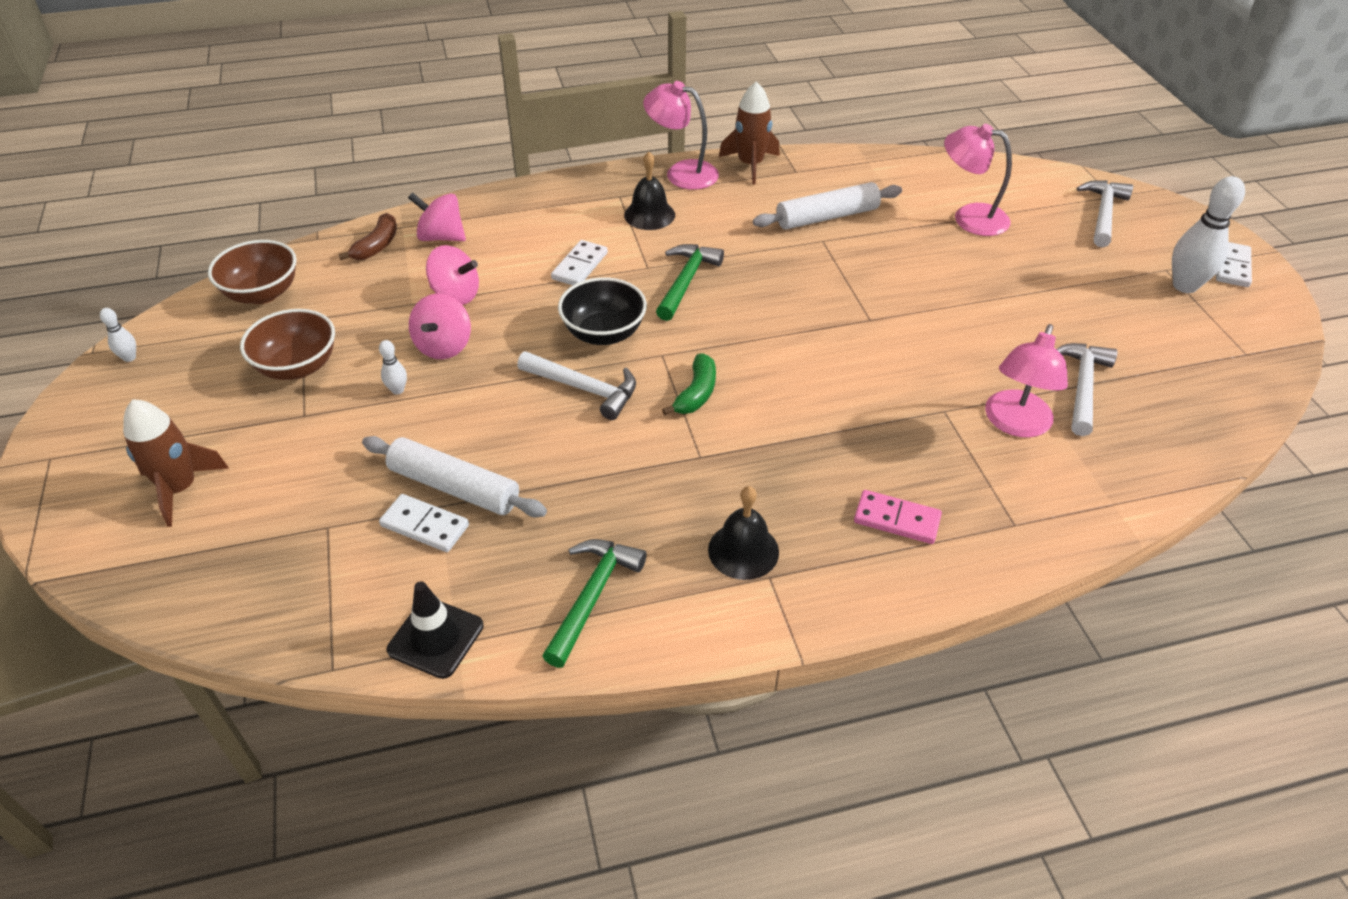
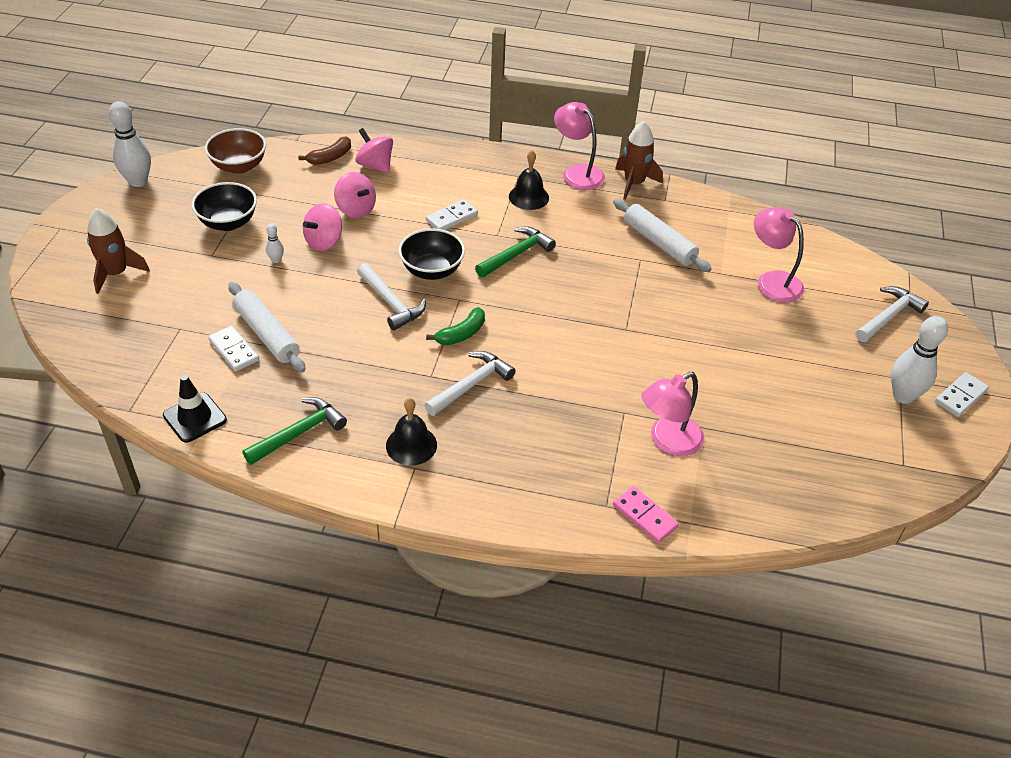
camera: 25 degrees right, 0 degrees up
white bowling pin [100,308,136,362] -> white bowling pin [109,101,151,187], size x2.14
brown bowl [240,309,335,380] -> black bowl [192,182,257,231]
white rolling pin [753,182,902,230] -> white rolling pin turned 45 degrees clockwise [613,199,712,272]
pink domino [854,490,942,544] -> pink domino moved to [613,486,679,543]
white hammer [1056,343,1117,436] -> white hammer moved to [424,351,516,416]

